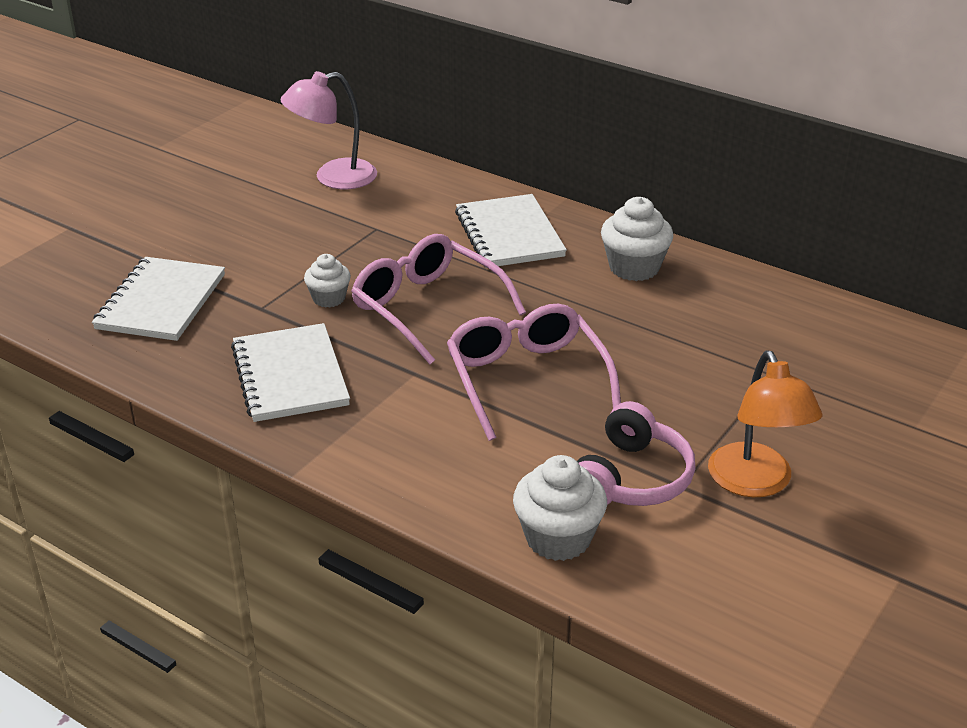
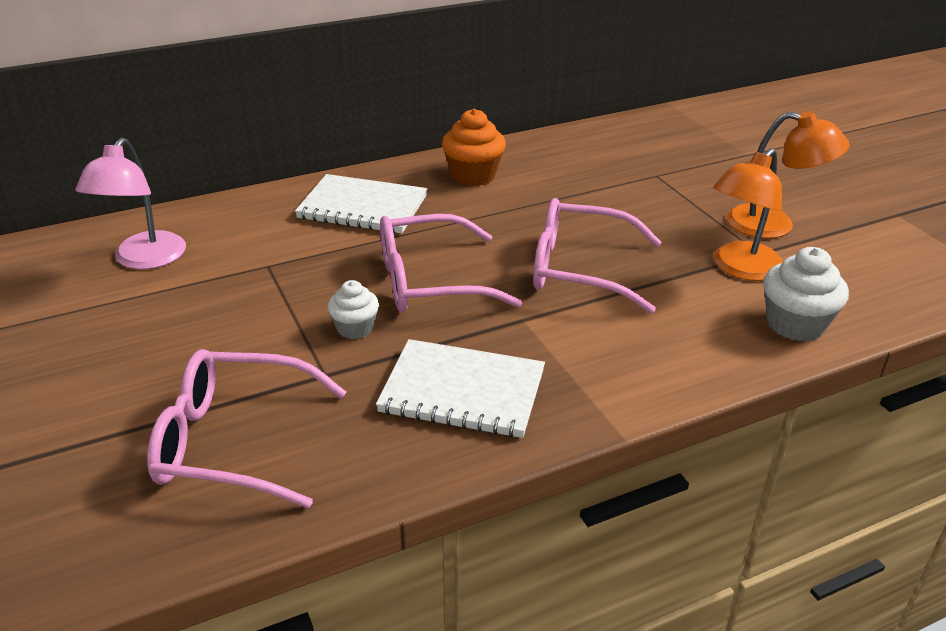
camera: 60 degrees left, 0 degrees up
white notebook [92,257,225,341] -> pink glasses [147,349,346,508]
pink headphones [577,401,696,506] -> orange lamp [713,148,783,281]
white cupcake [601,197,673,281] -> orange cupcake [442,109,506,186]

